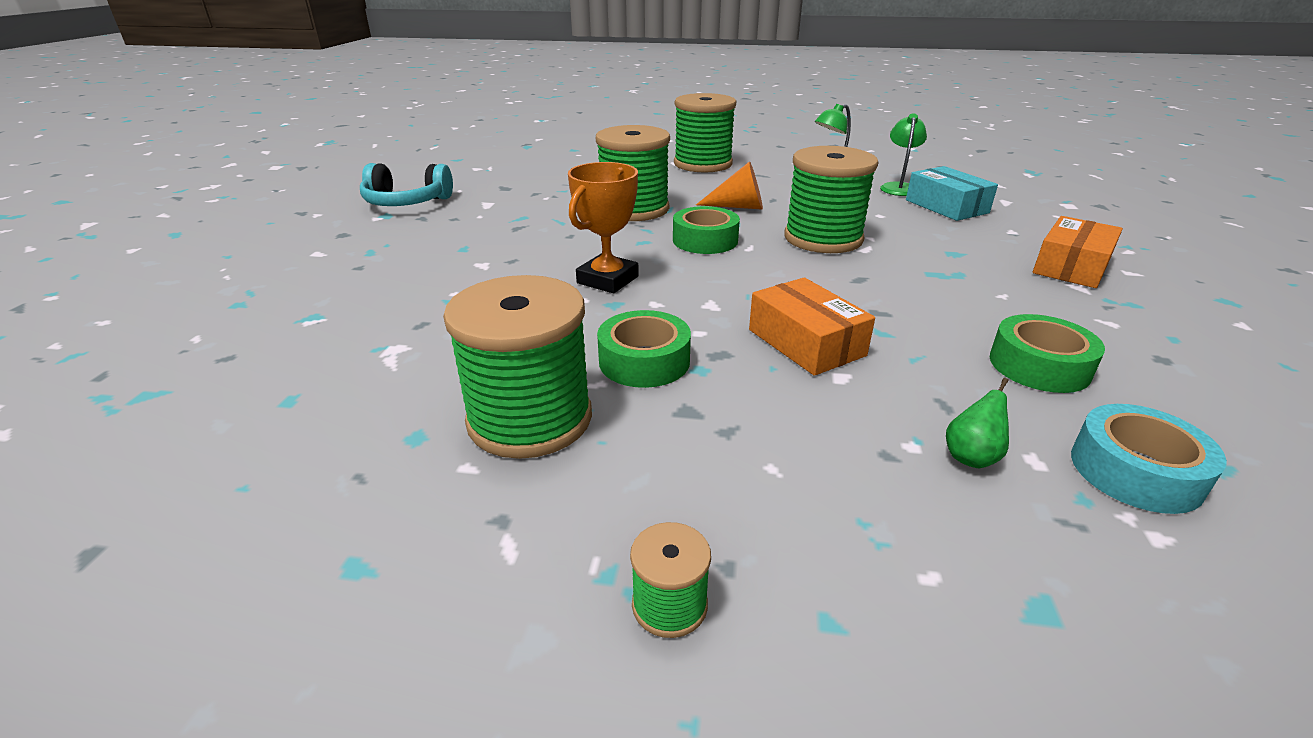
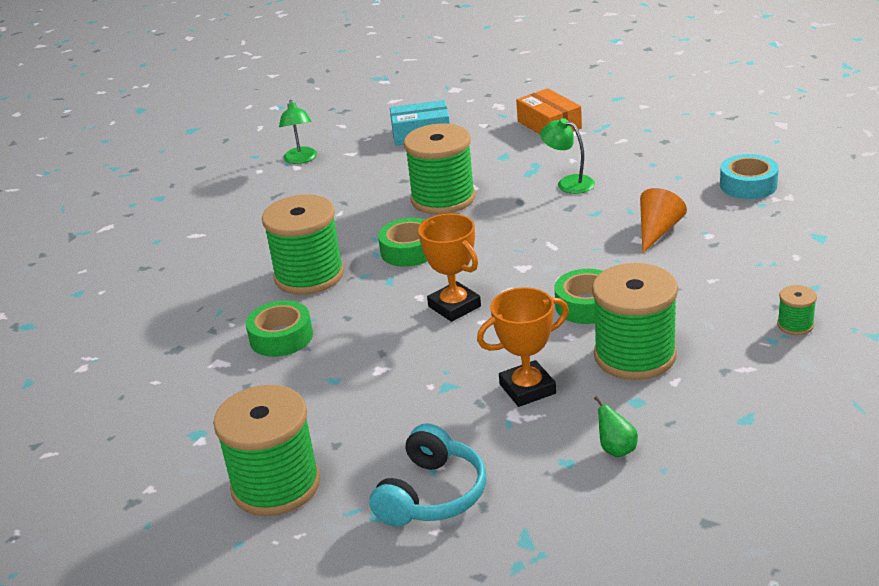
camera: 65 degrees left, 0 degrees up
turquoise headphones [360,163,453,206] -> turquoise headphones moved to [369,423,486,527]
green spool [674,93,736,173] -> green spool moved to [213,385,320,516]
orange cone [696,161,763,210] -> orange cone moved to [640,188,687,253]
orange box [749,277,875,376] -> none
green lamp [880,113,927,196] -> green lamp moved to [540,118,595,194]
green pear [946,378,1009,468] -> green pear moved to [594,396,638,457]
green tape [990,314,1105,393] -> green tape moved to [246,300,313,357]
none -> orange trophy [477,288,569,407]

